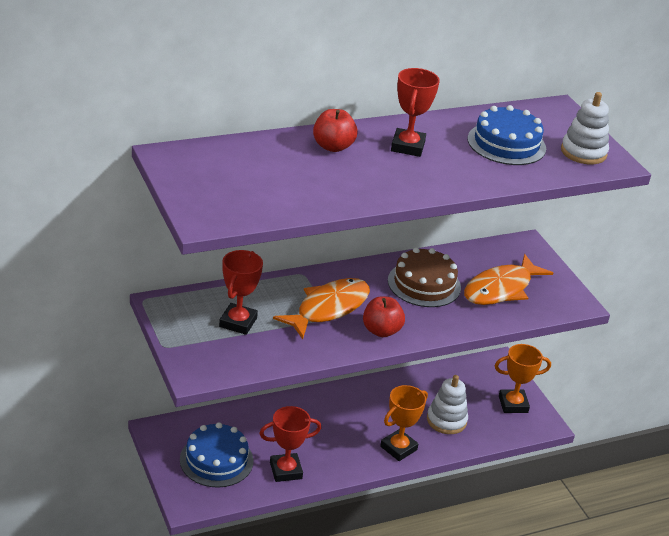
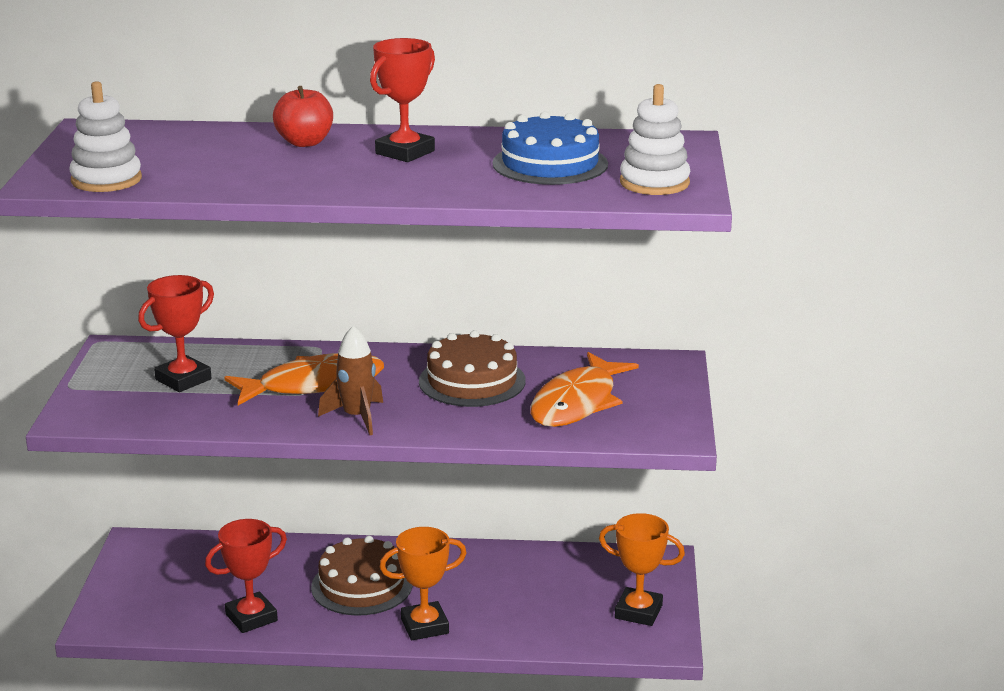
camera: 30 degrees right, 10 degrees down
blue cake [180,422,254,488] -> none
red trophy [259,406,321,482] -> red trophy turned 45 degrees counterclockwise [205,519,287,633]
red apple [363,296,405,337] -> brown rocket [318,325,383,435]
white stacking toy [427,375,468,434] -> white stacking toy moved to [69,81,142,192]
orange fish [464,254,553,305] -> orange fish turned 45 degrees counterclockwise [530,352,639,427]
none -> brown cake [311,536,412,616]

